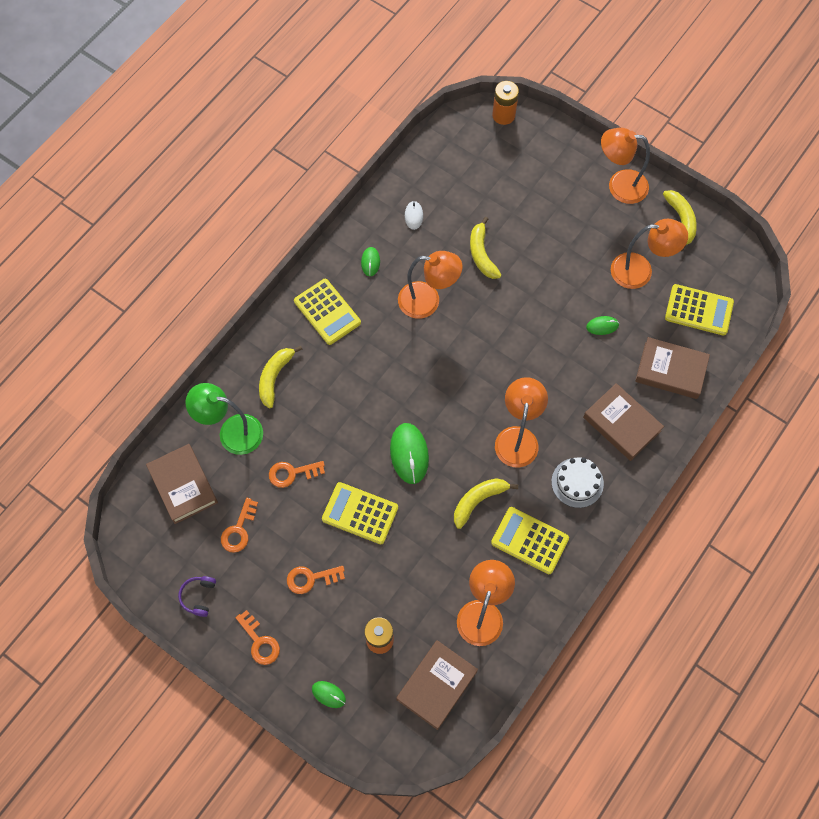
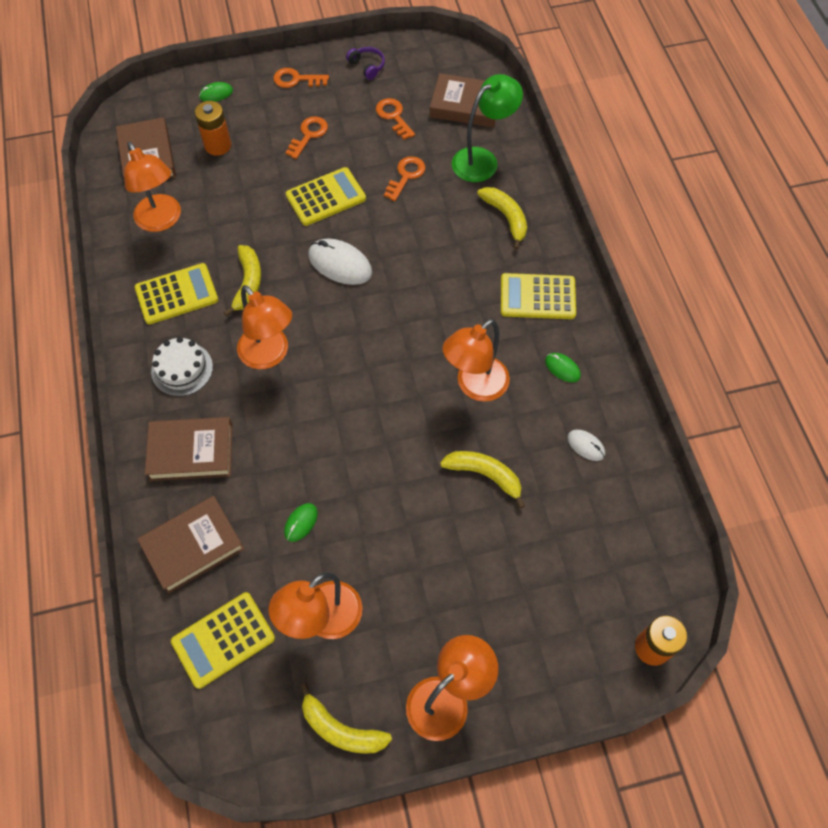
camera: 130 degrees right, 5 degrees down
green mouse [390,423,429,484] -> white mouse [308,239,372,285]

